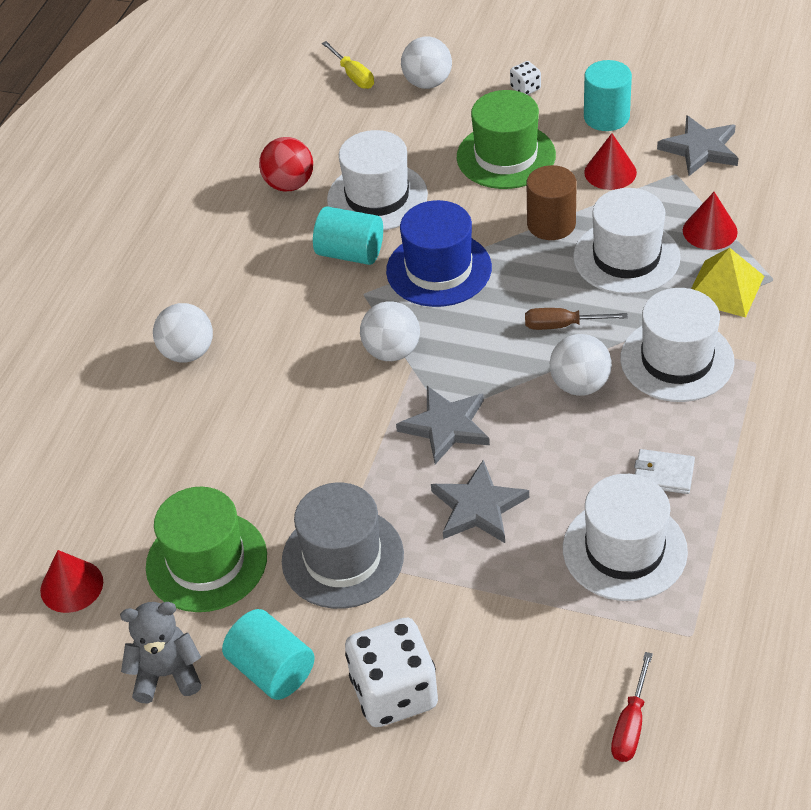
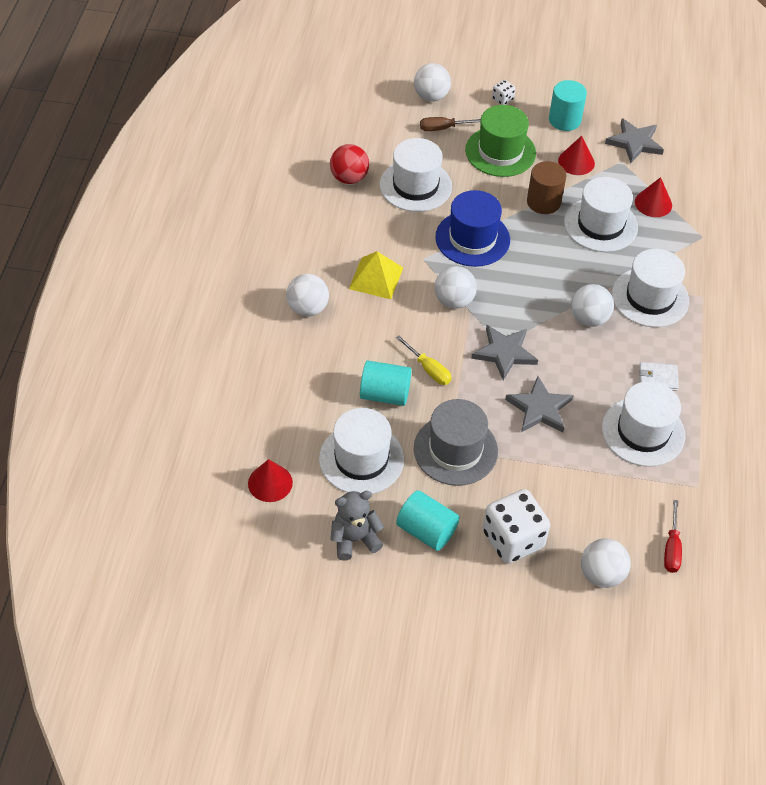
camera: 15 degrees left, 5 degrees up
green hat [146,487,267,612] -> white hat [319,408,404,494]
turquoise cylinder [313,206,383,265] -> turquoise cylinder moved to [360,361,411,406]
yellow screwdriver [322,41,374,89] -> yellow screwdriver moved to [396,335,452,385]
brown screwdriver [525,308,628,330] -> brown screwdriver moved to [420,117,481,131]
yellow pyramid [691,248,764,318] -> yellow pyramid moved to [349,251,403,299]
none -> white ball [581,538,631,588]

